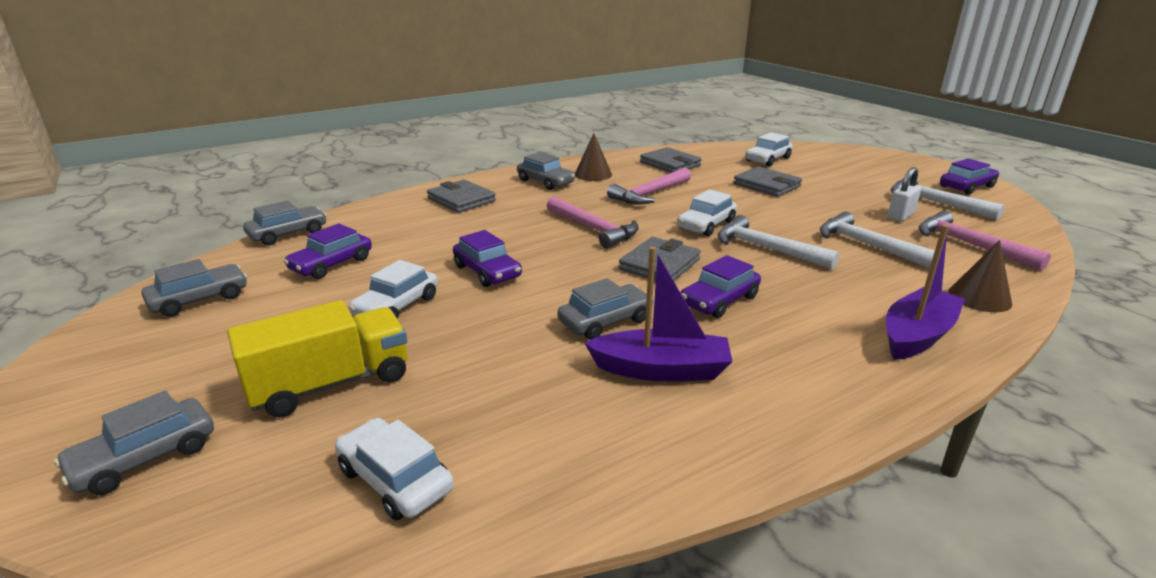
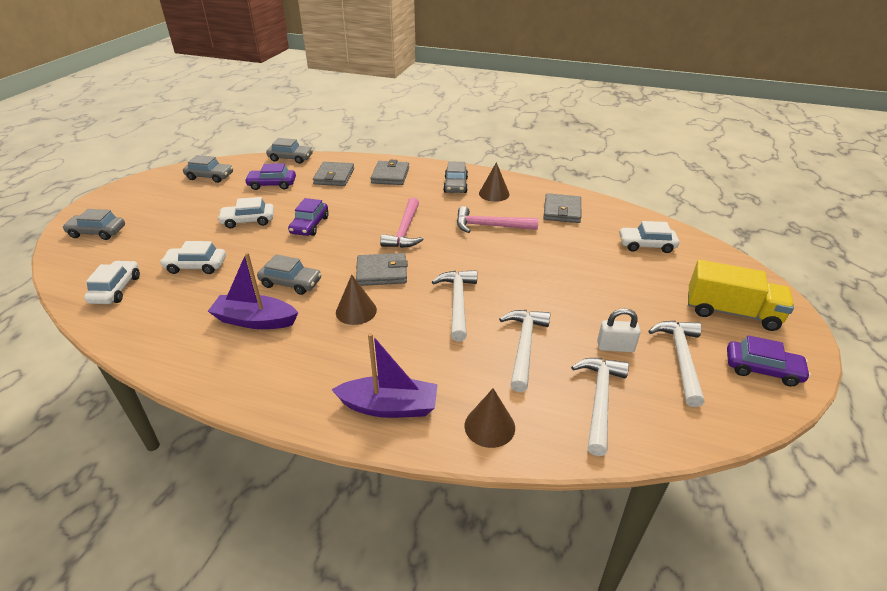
camera: 50 degrees right, 10 degrees up
yellow truck [227,300,408,418] -> yellow truck moved to [688,260,794,331]
purple boat [584,247,733,381] -> purple boat turned 135 degrees clockwise [208,252,298,329]
white car [677,189,737,236] -> white car moved to [160,241,226,274]
purple car [681,255,761,318] -> brown cone [336,275,377,325]
grey wallet [733,166,802,197] -> grey wallet moved to [313,162,354,186]
pink hammer [919,211,1051,271] -> white hammer [571,358,629,456]

